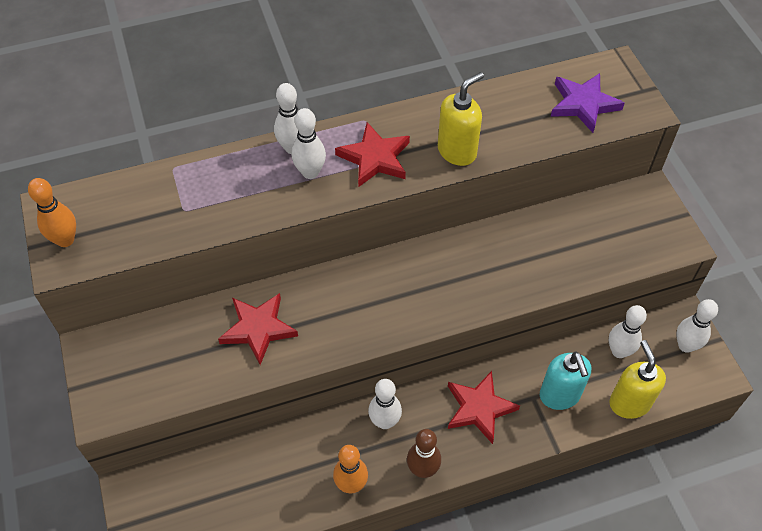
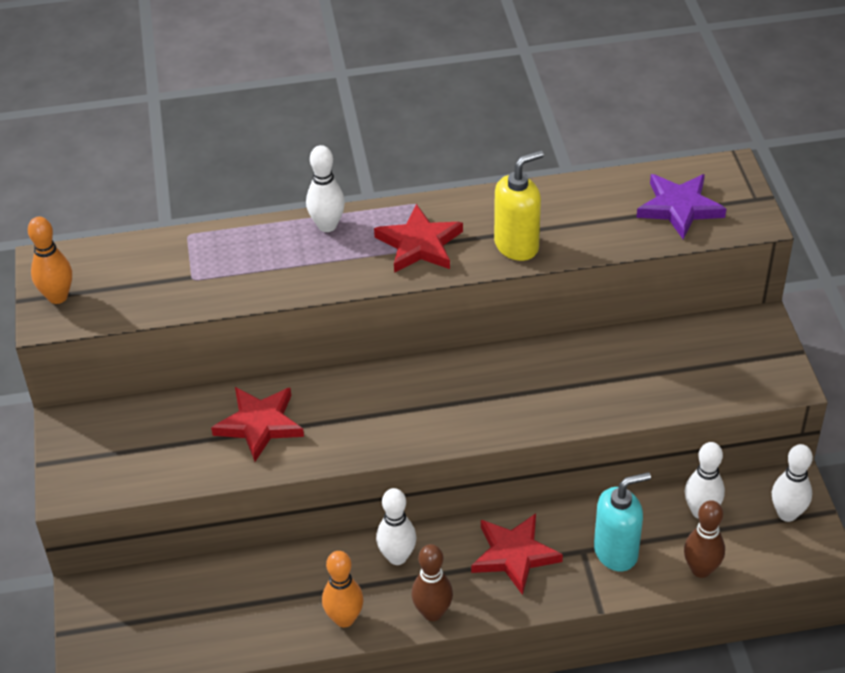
camera: 10 degrees right, 10 degrees down
white bowling pin [292,108,326,179] -> none
turquoise soap dispenser [540,352,591,410] -> turquoise soap dispenser turned 105 degrees counterclockwise [594,472,651,571]
yellow soap dispenser [609,340,666,419] -> brown bowling pin [684,500,725,578]

